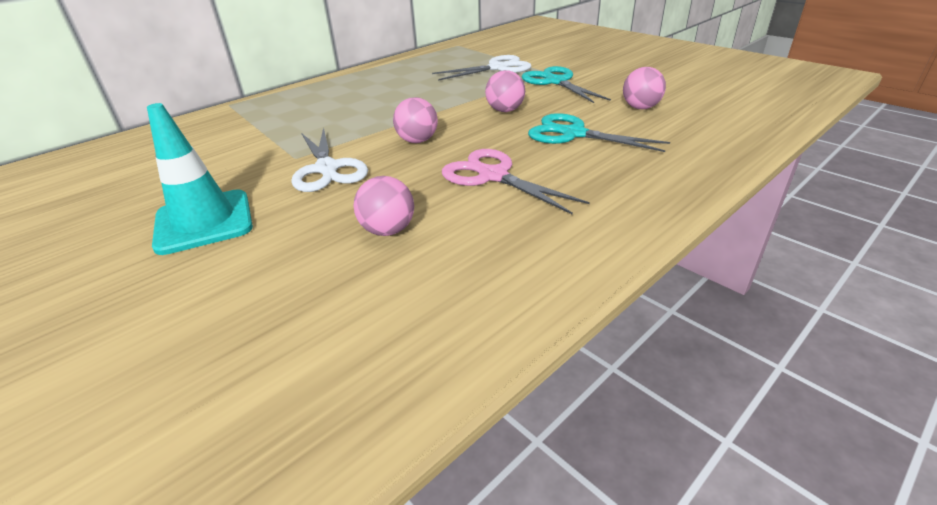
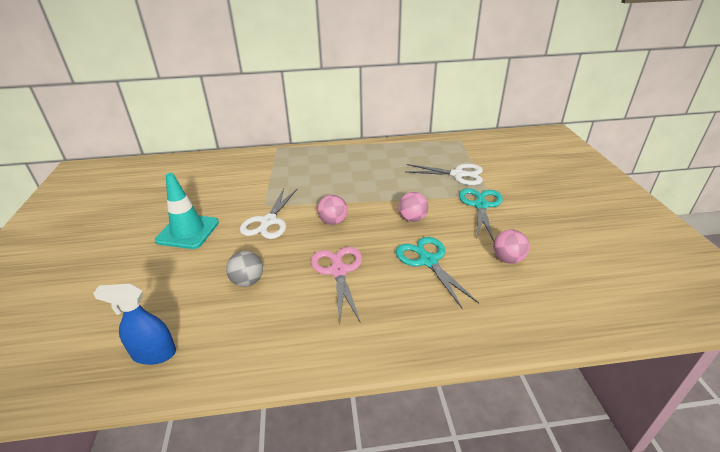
camera: 35 degrees right, 0 degrees up
pink ball [354,176,414,236] -> grey ball [226,251,263,287]
none -> blue spray bottle [93,284,176,365]

